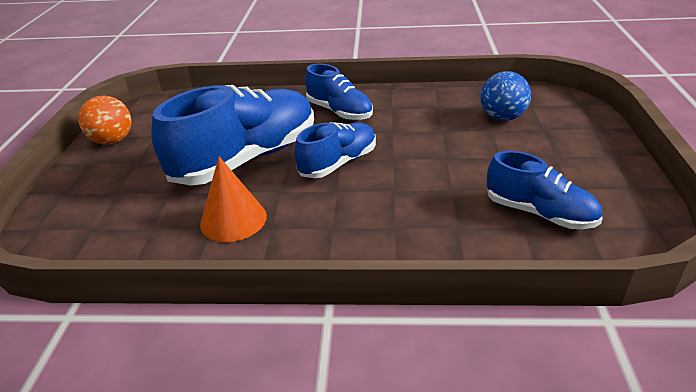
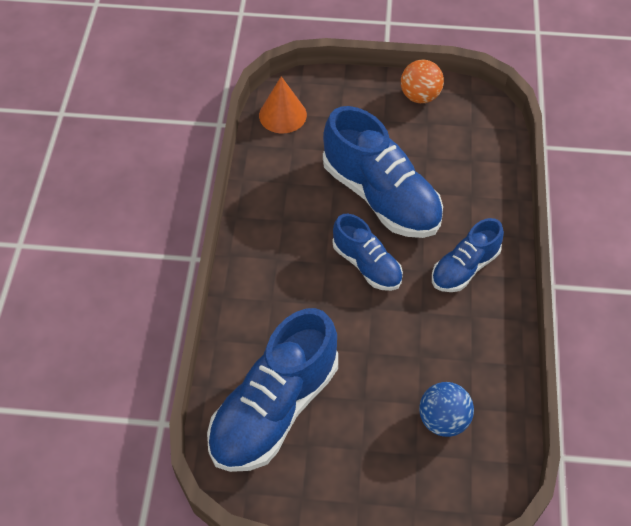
camera: 90 degrees right, 20 degrees up
orange cone [200,157,267,242] -> orange cone moved to [259,76,307,133]
blue shoe [487,151,603,229] -> blue shoe [207,308,338,472], size x1.78

